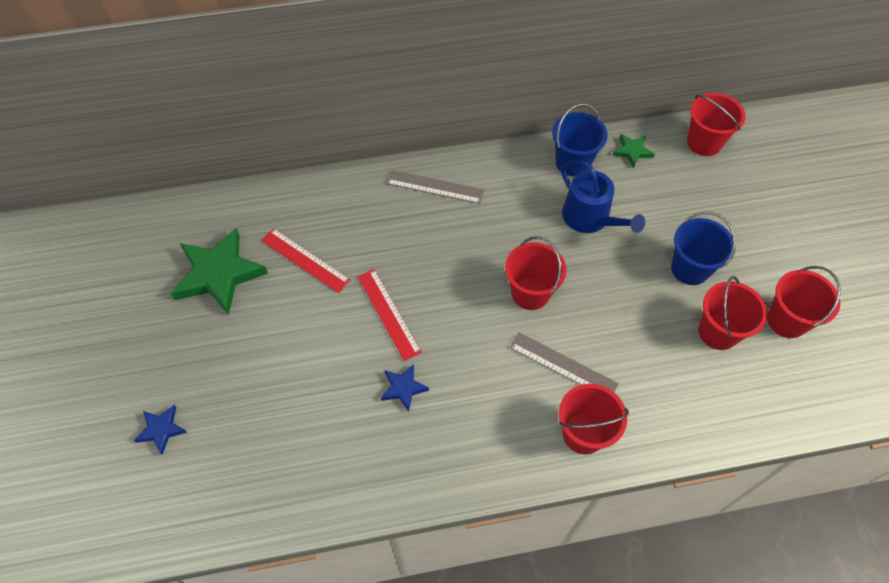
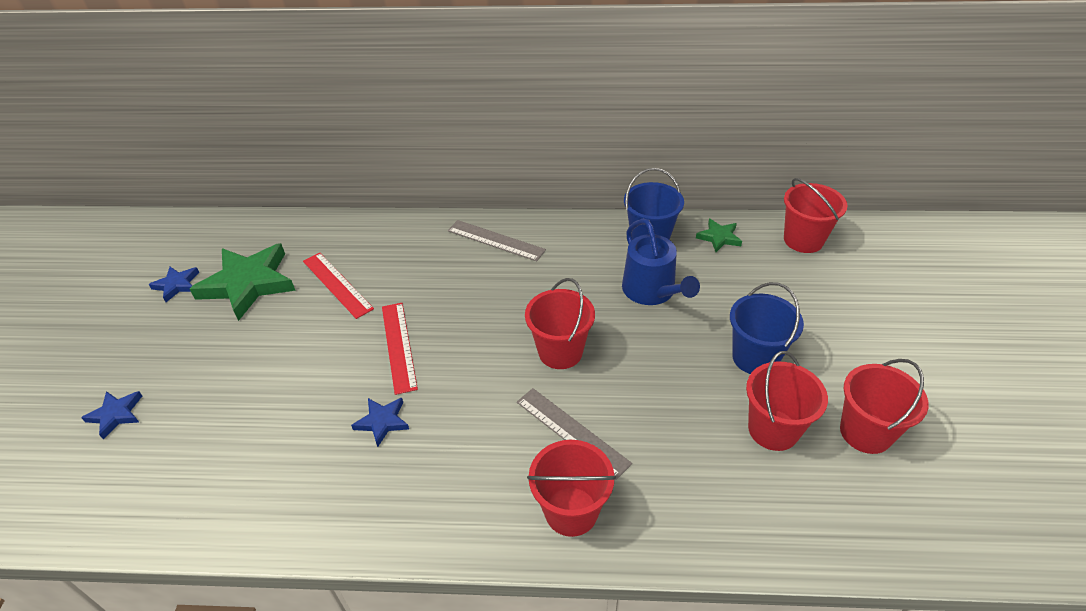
camera: 15 degrees right, 15 degrees down
none -> blue star [149,267,199,302]

